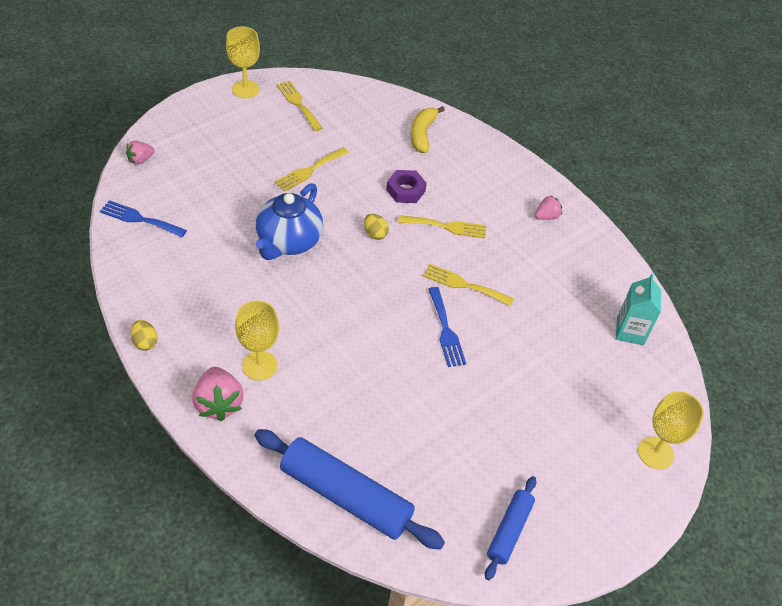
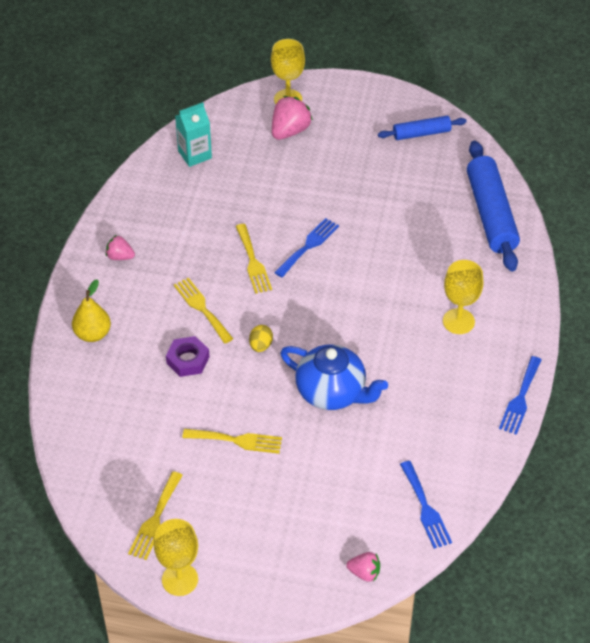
camera: 125 degrees left, 0 degrees up
yellow egg [131,320,158,351] -> blue fork [499,356,541,435]
pink strawberry [192,367,244,421] -> pink strawberry moved to [272,96,313,140]
blue teapot [256,183,323,260] -> blue teapot turned 45 degrees clockwise [280,344,388,410]
yellow banana [411,106,445,153] -> none
none -> yellow pear [72,279,111,342]

